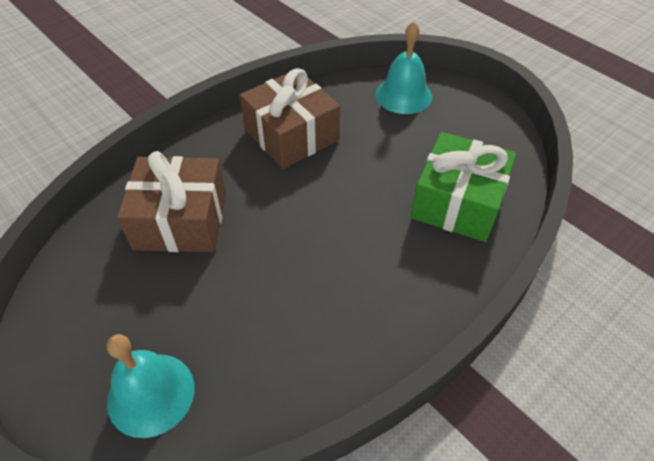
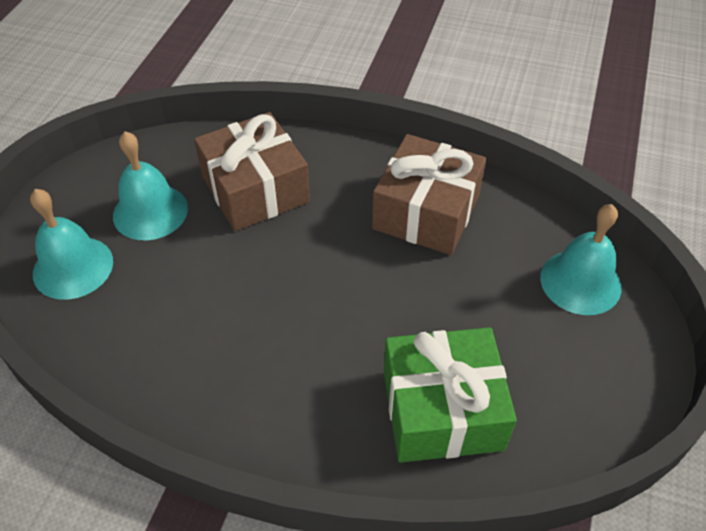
camera: 60 degrees right, 0 degrees up
none -> turquoise bell [113,131,188,240]

